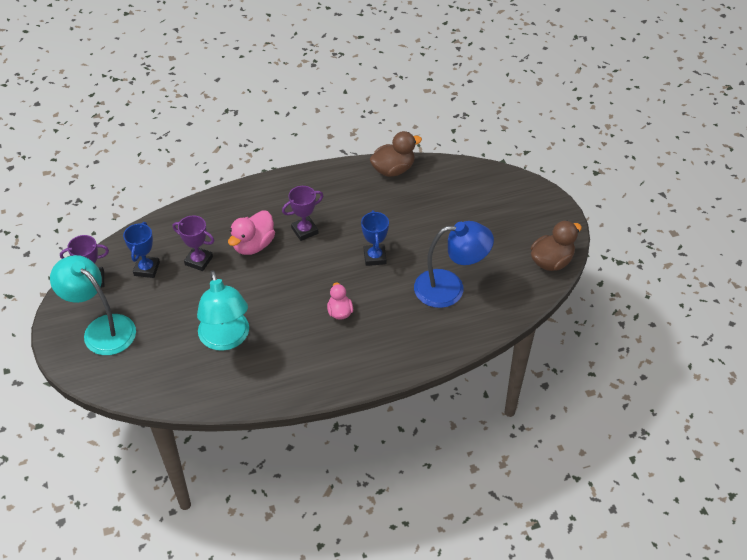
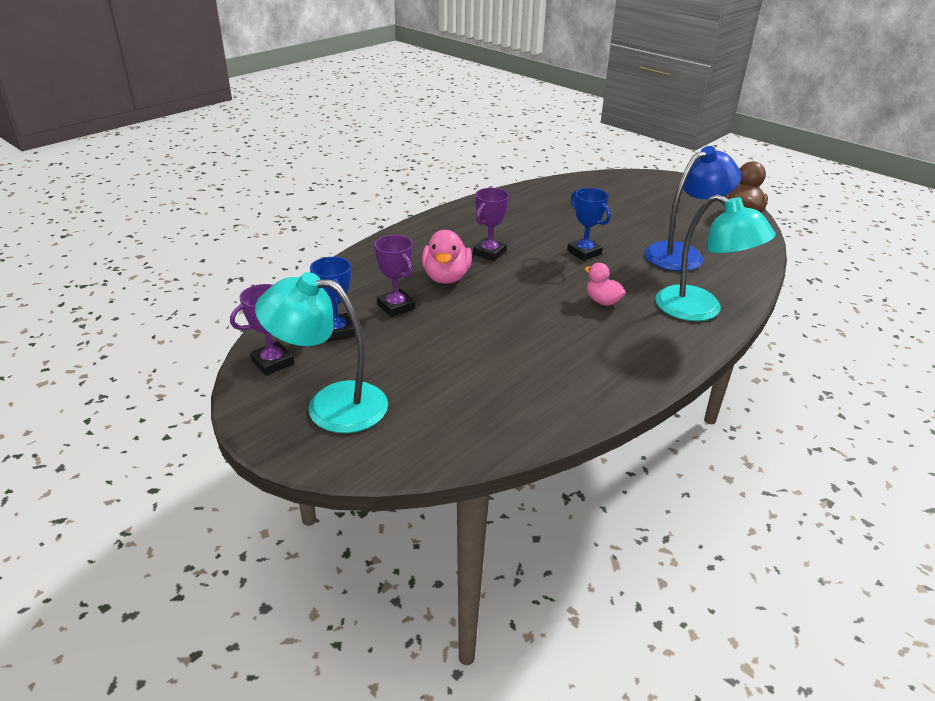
camera: 30 degrees left, 15 degrees down
purple trophy [173,216,215,271] -> purple trophy turned 60 degrees clockwise [374,235,415,317]
turquoise lamp [197,270,249,351] -> turquoise lamp moved to [655,194,776,321]
brown duck [370,131,422,177] -> none

